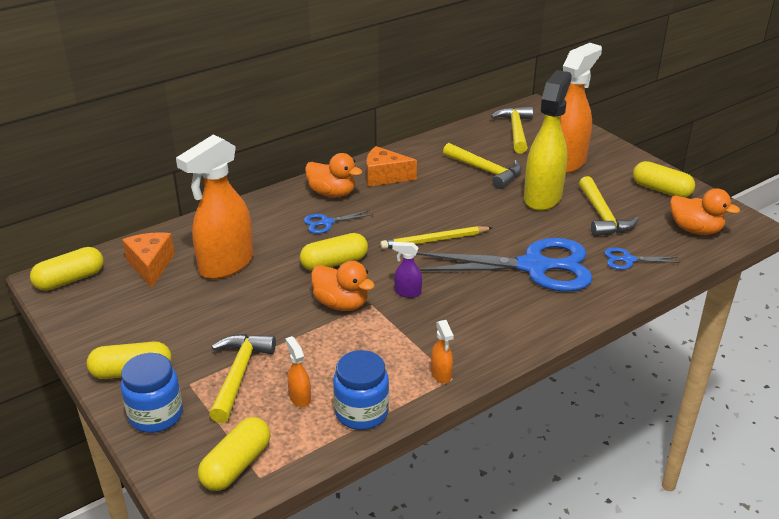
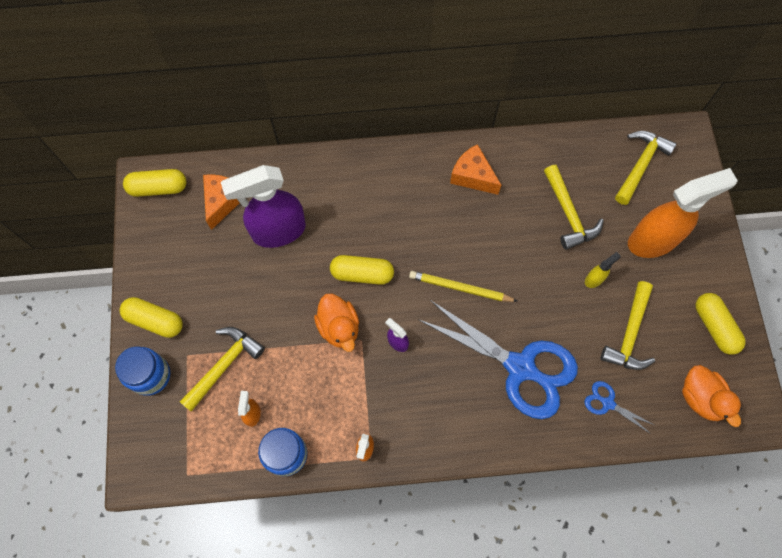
camera: 30 degrees right, 35 degrees up
orange spray bottle [176,134,253,279] -> purple spray bottle [221,165,306,248]
yellow capsule [198,417,270,491] -> none
blue scissors [304,210,373,234] -> none
orange duck [305,153,362,198] -> none
yellow spray bottle [524,70,572,211] -> yellow spray bottle [585,252,621,288], size x0.41

